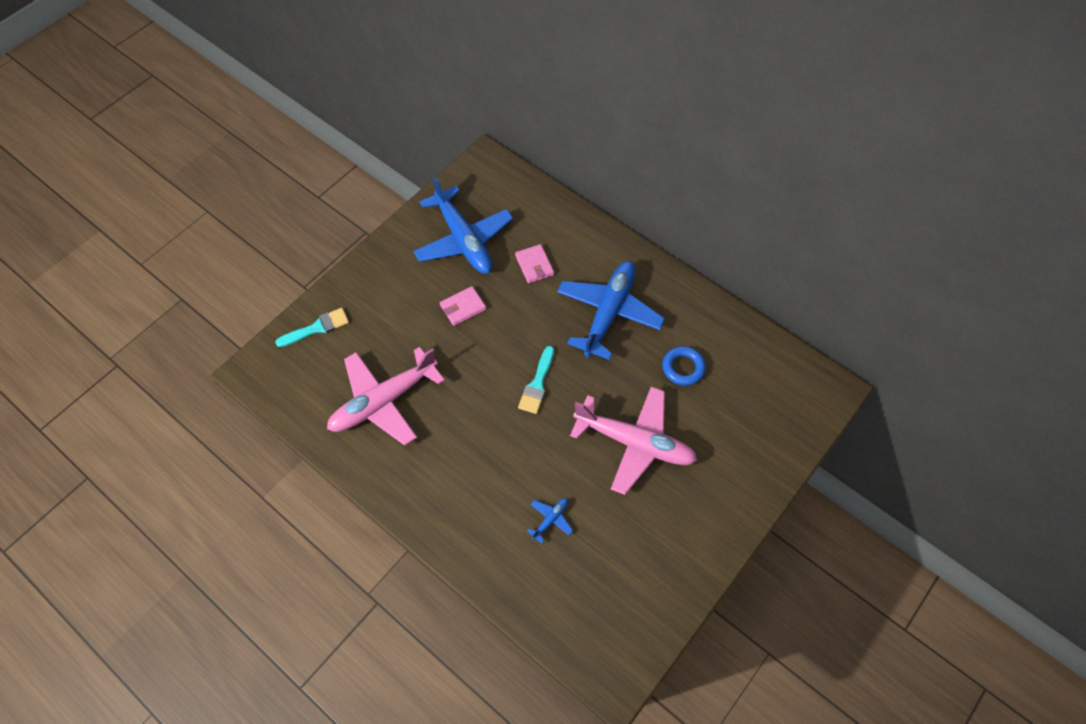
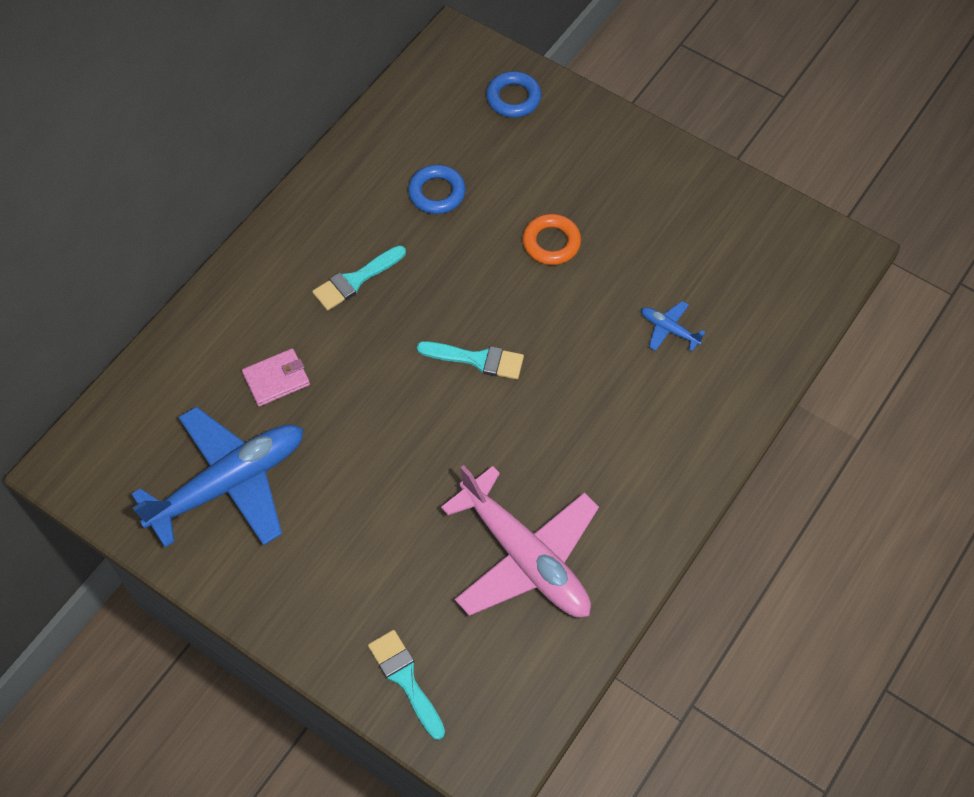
camera: 95 degrees left, 0 degrees up
pink wallet [440,286,486,326] -> none
blue plane [557,261,665,360] -> turquoise brush [312,245,406,311]
pink plane [570,386,697,495] -> orange ring [522,214,581,265]
none -> blue ring [486,71,542,118]

